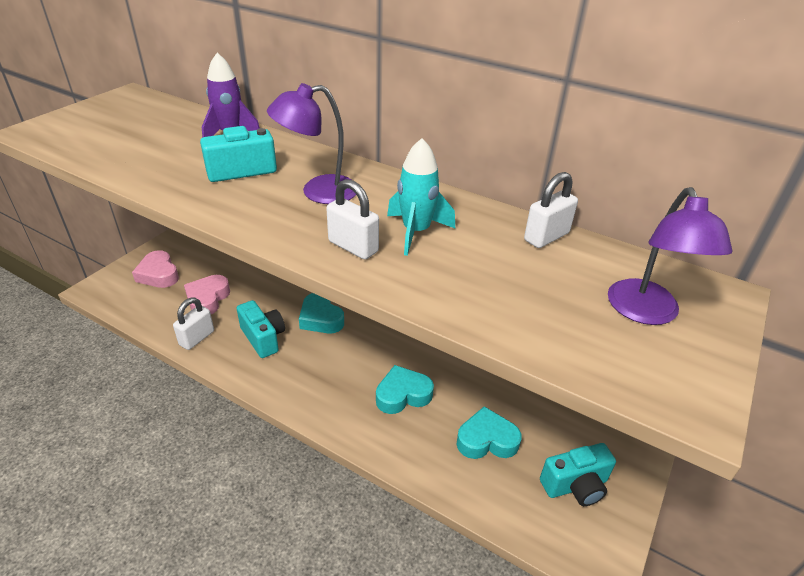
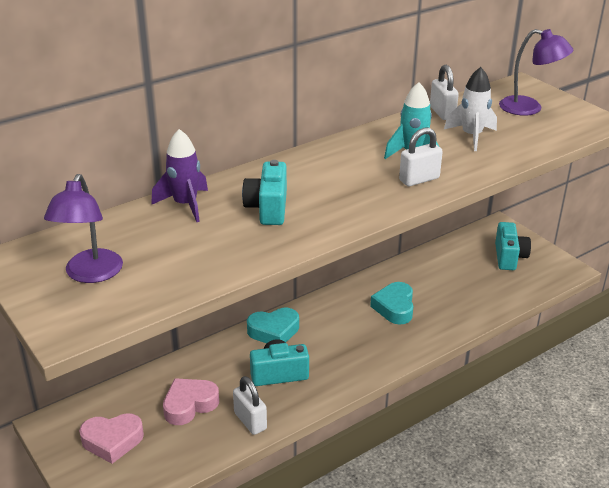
camera: 65 degrees left, 5 degrees down
pink heart [184,275,230,314] -> pink heart turned 105 degrees clockwise [163,378,219,425]
purple lamp [267,83,356,204] -> purple lamp moved to [44,174,123,283]
turquoise heart [457,406,522,459] -> none
none -> white rocket [444,67,497,151]

